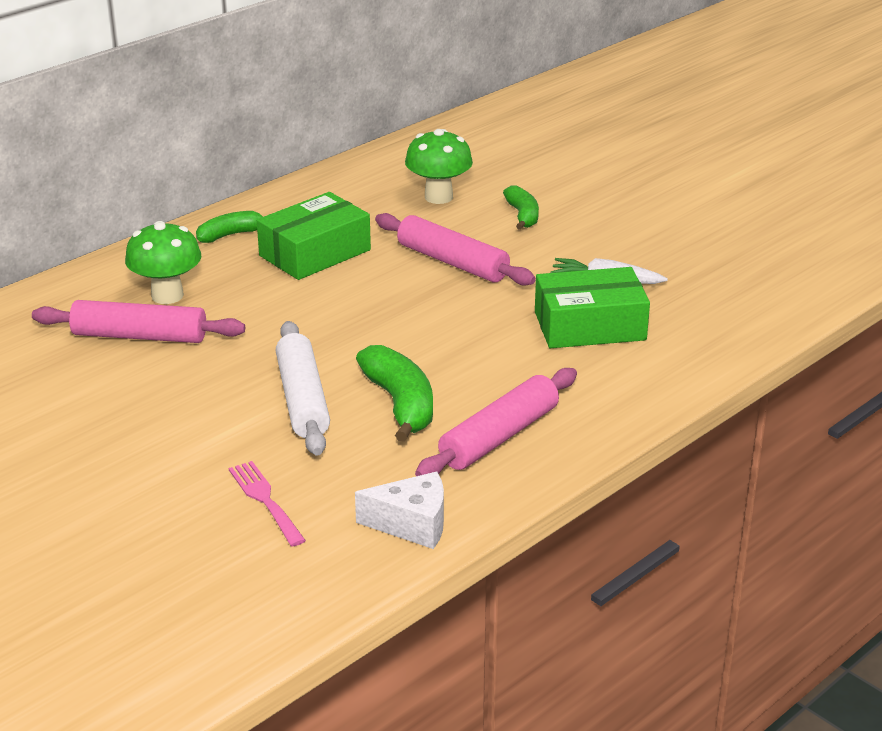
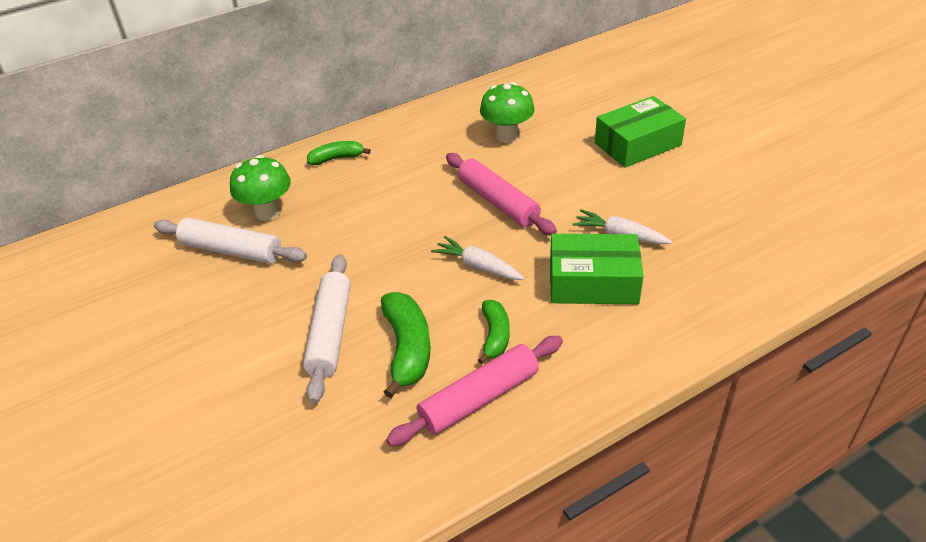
camera: 15 degrees right, 10 degrees up
pink rolling pin [32,300,245,343] -> white rolling pin [154,218,307,264]
pink fork [229,461,306,547] -> none
green box [257,192,371,280] -> green box moved to [595,96,686,168]
white cheese [355,472,444,549] -> none
green banana [503,185,539,230] -> green banana moved to [478,300,510,364]
none -> white carrot [431,236,524,280]

